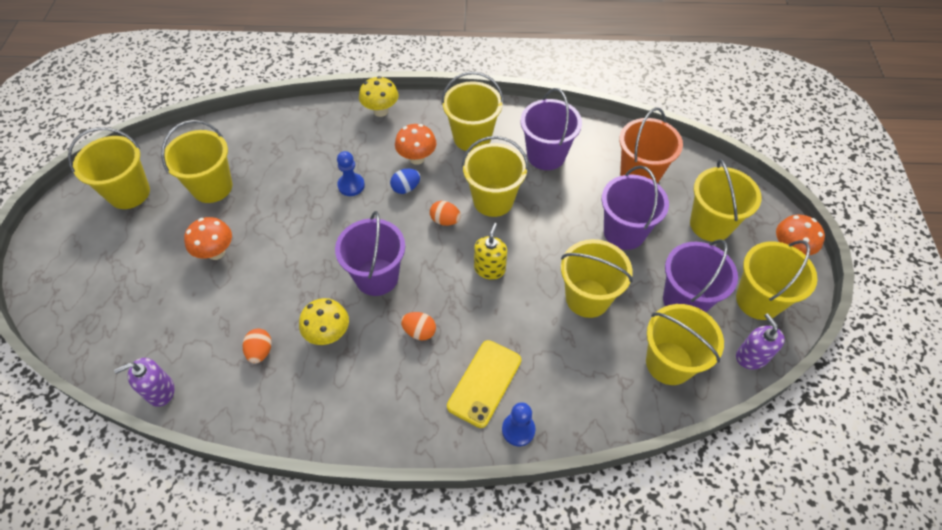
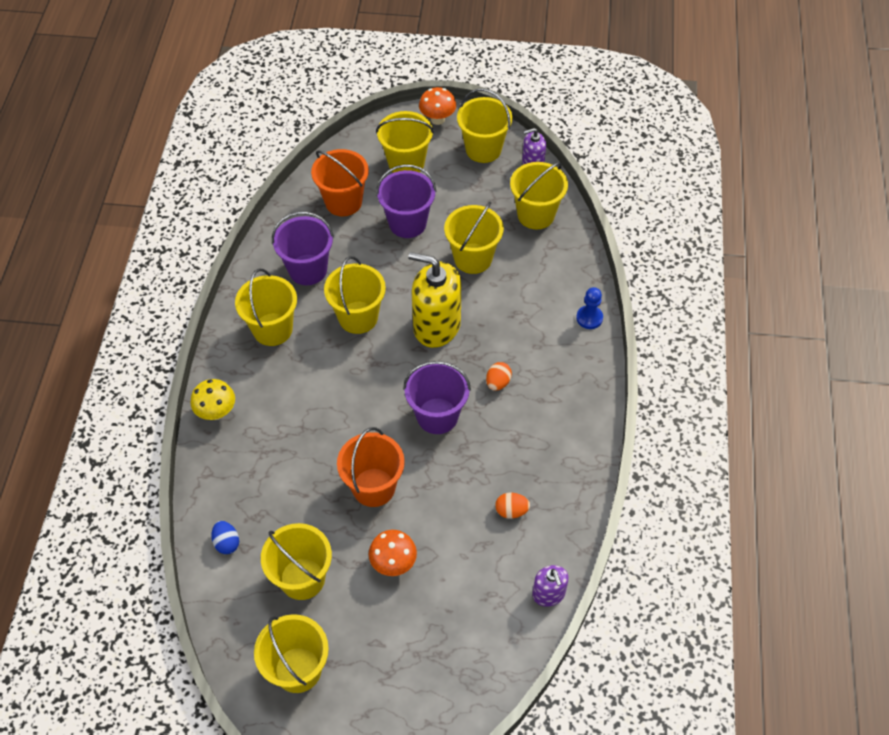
camera: 85 degrees left, 0 degrees up
yellow mushroom [299,298,349,345] -> none
blue pawn [337,151,365,196] -> none
blue egg [390,168,420,194] -> blue egg moved to [212,521,239,554]
orange mushroom [395,124,436,165] -> none
orange egg [430,201,461,226] -> none
yellow phone [447,340,521,428] -> none
yellow soap dispenser [474,223,507,280] -> yellow soap dispenser [408,252,461,348], size x1.94
purple bucket [663,239,738,312] -> none
none -> orange bucket [337,427,405,507]

